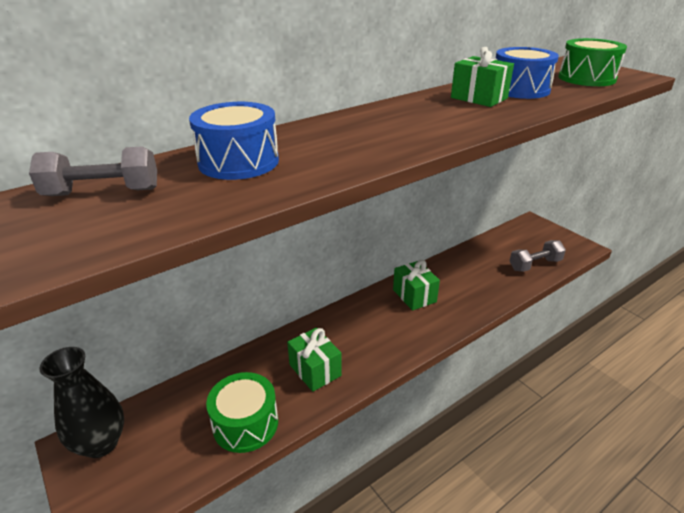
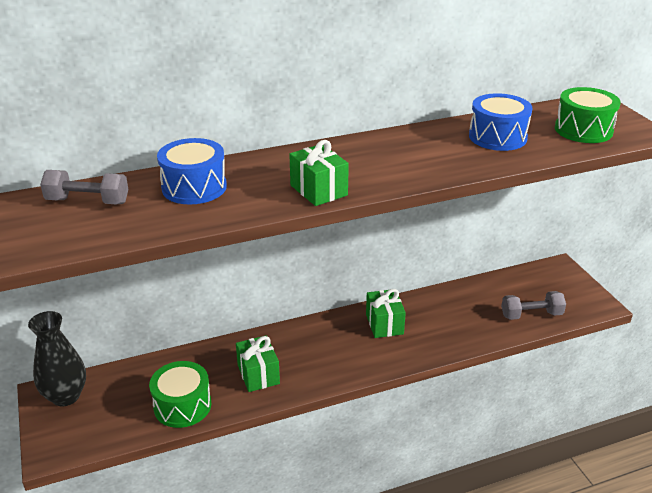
camera: 15 degrees right, 0 degrees up
green gift [451,47,514,107] -> green gift moved to [289,140,349,206]

